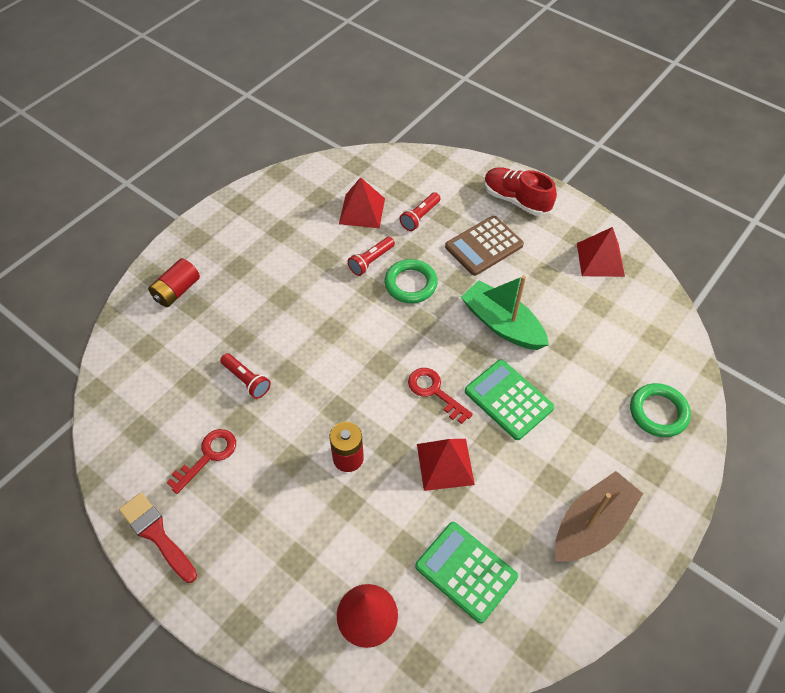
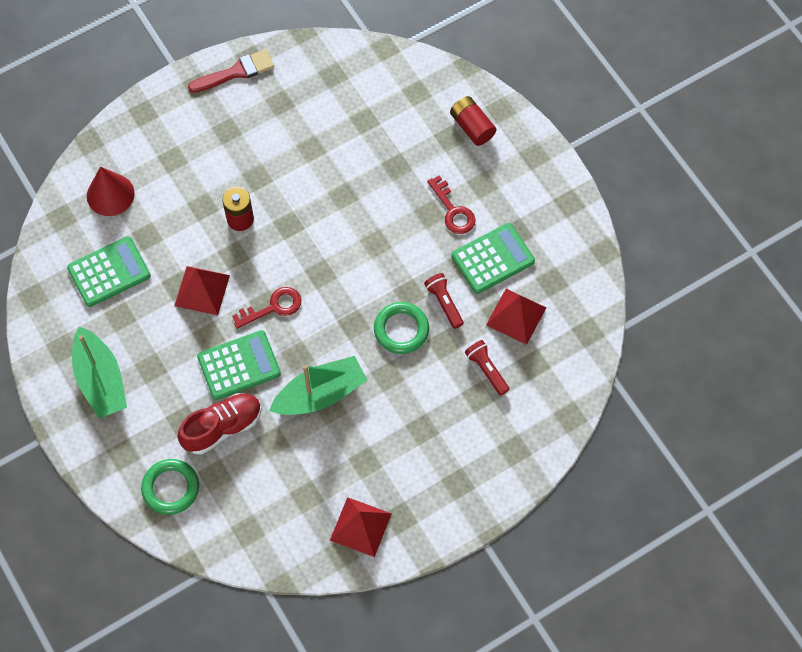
camera: 110 degrees right, 10 degrees up
red key [167,429,236,494] -> red key moved to [427,175,476,234]
red flashlight [220,353,271,399] -> none
brown calculator [445,216,524,276] -> none
red shoe [484,167,557,216] -> red shoe moved to [178,393,262,455]
brown boat [555,471,643,562] -> green boat [72,326,127,419]
none -> green calculator [452,223,535,294]

